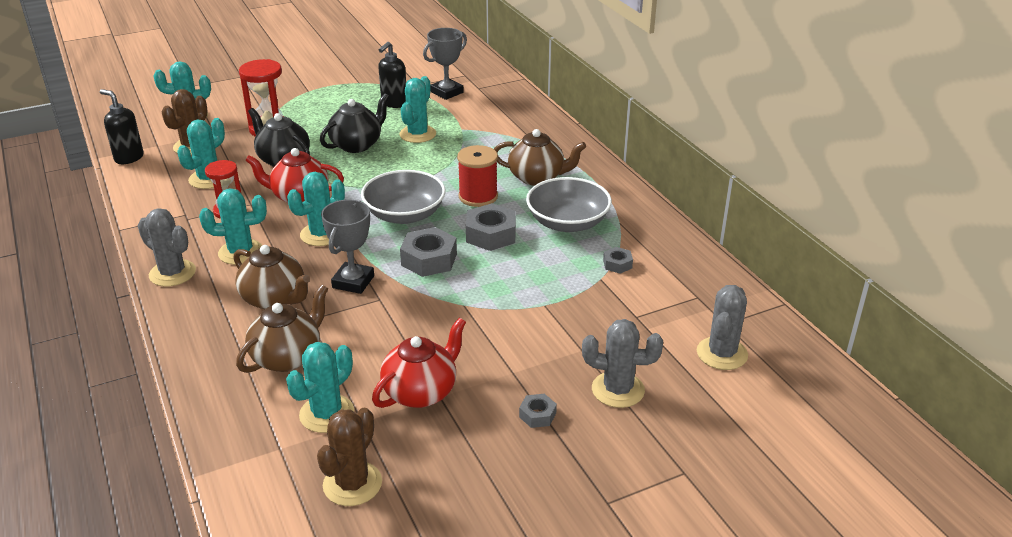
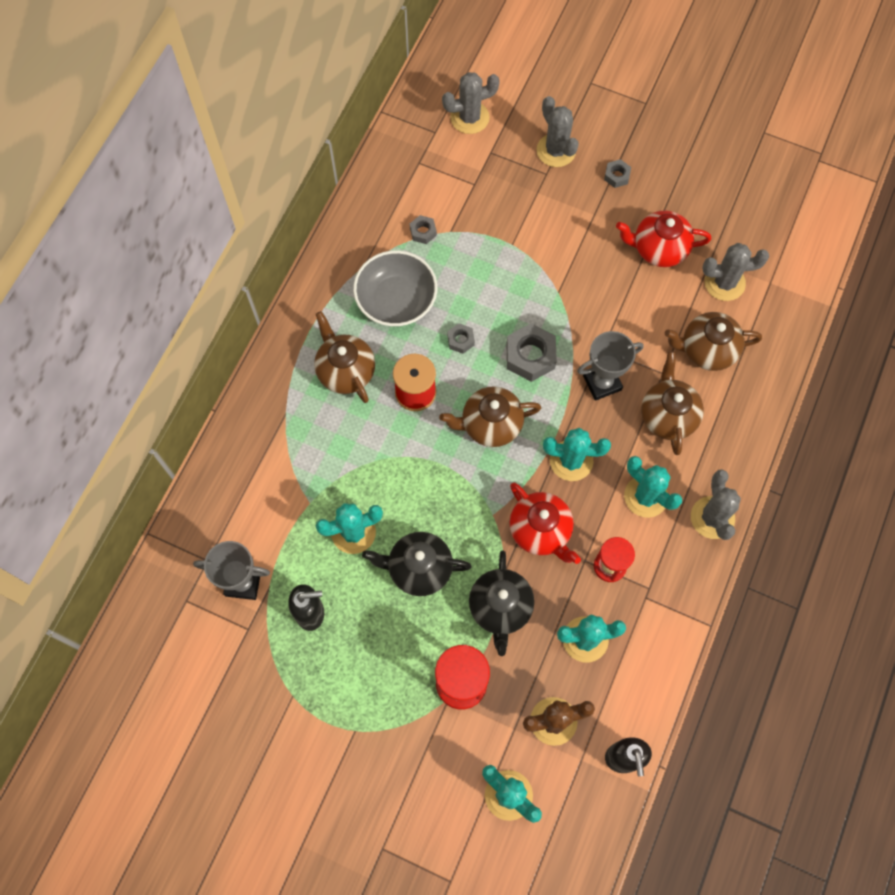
camera: 130 degrees left, 35 degrees up
turquoise cactus [286,342,354,433] -> grey cactus [702,243,769,301]
brown cactus [317,408,382,506] -> none
grey bowl [361,170,446,224] -> brown teapot [439,386,541,447]
grey nut [466,203,516,251] -> grey nut [447,323,475,354], size x0.53

